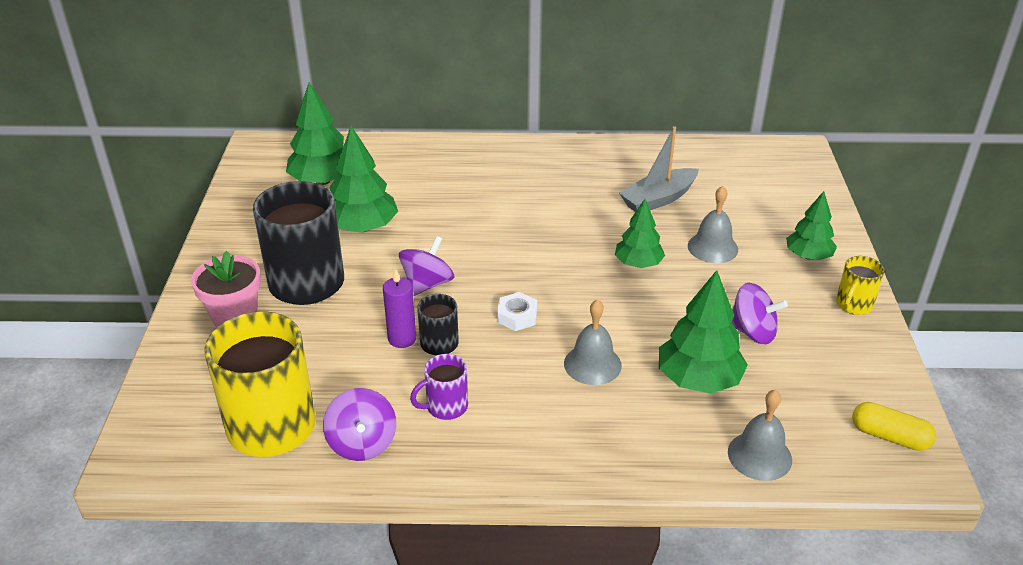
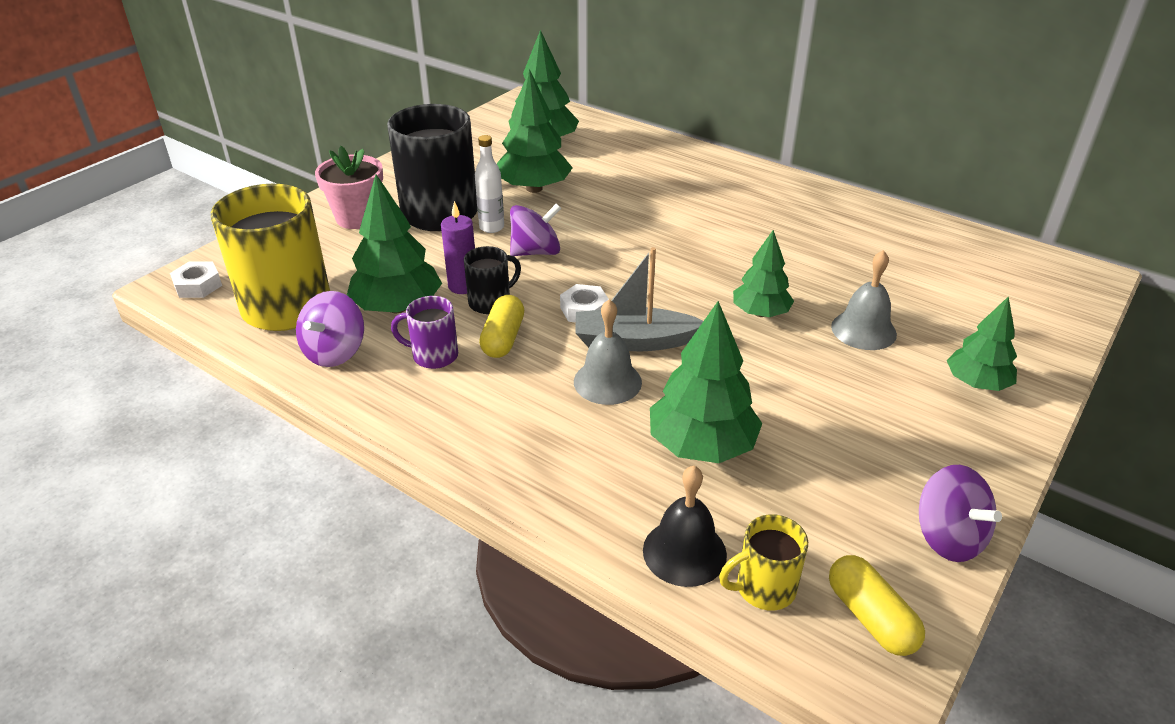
camera: 35 degrees right, 0 degrees up
grey boat [619,126,699,212] -> grey boat moved to [575,247,703,351]
grey bell [728,390,792,481] -> black bell [643,466,727,587]
purple spinning top [731,283,788,344] -> purple spinning top moved to [919,465,1002,562]
yellow mug [836,256,884,315] -> yellow mug moved to [719,514,808,611]
none -> white nut [170,261,222,298]
none -> green tree [347,174,442,313]
none -> white bottle [475,135,504,233]
none -> yellow capsule [479,295,524,358]

